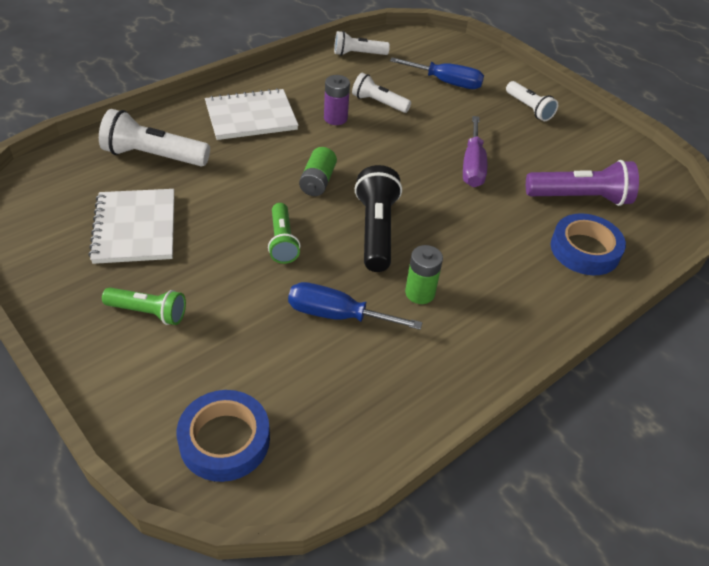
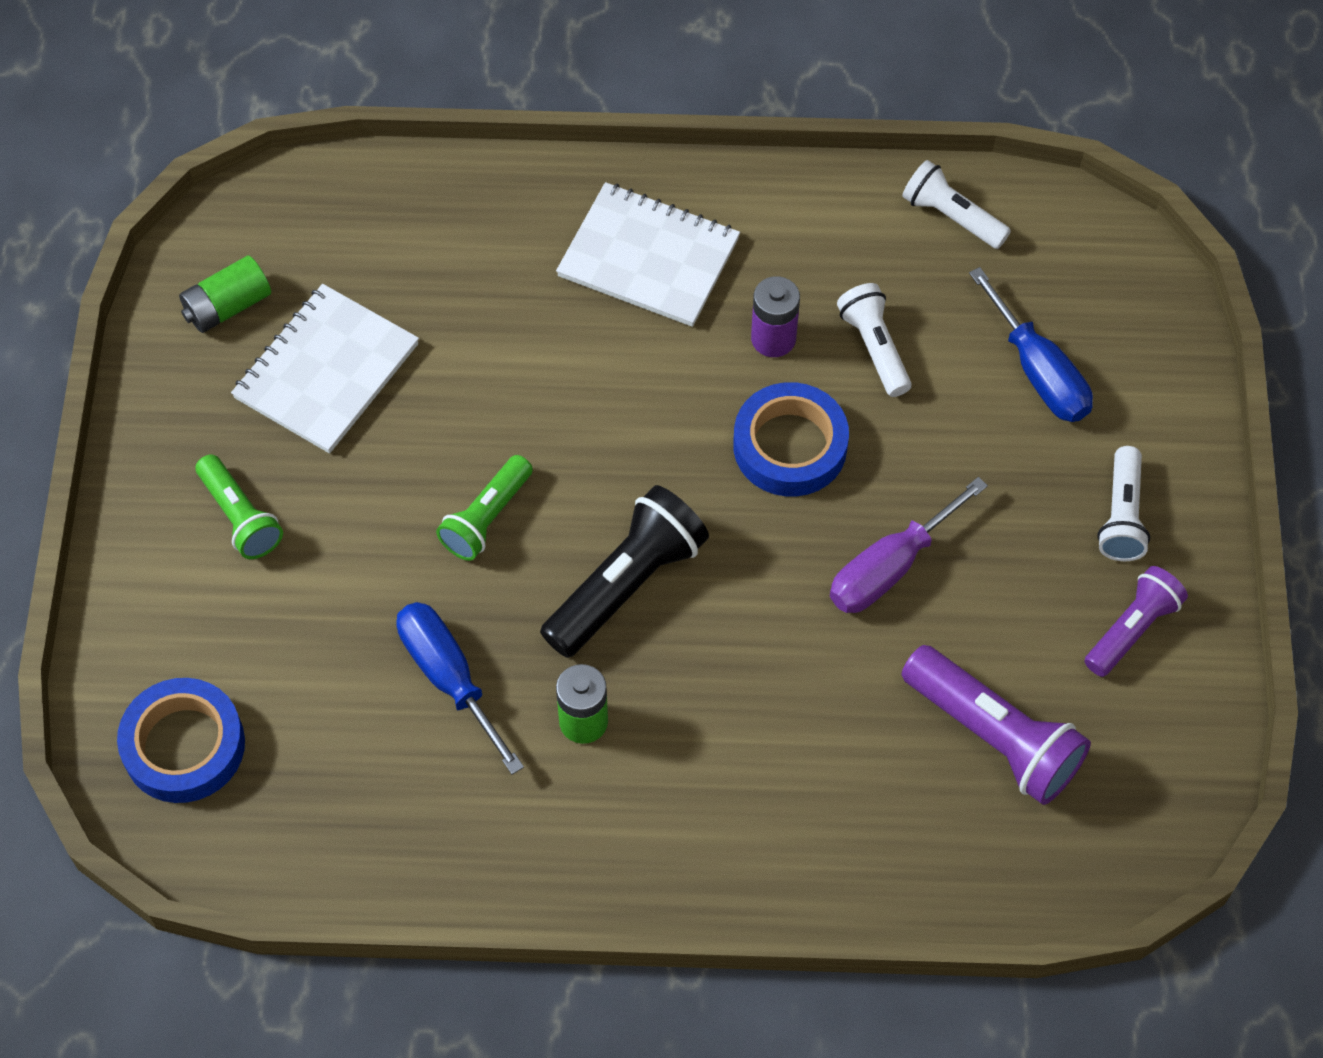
camera: 45 degrees right, 15 degrees up
white flashlight [99,109,210,166] -> none
green battery [299,147,337,196] -> green battery moved to [179,255,271,333]
blue tape [551,213,626,275] -> blue tape moved to [733,382,849,496]
none -> purple flashlight [1084,566,1188,677]

